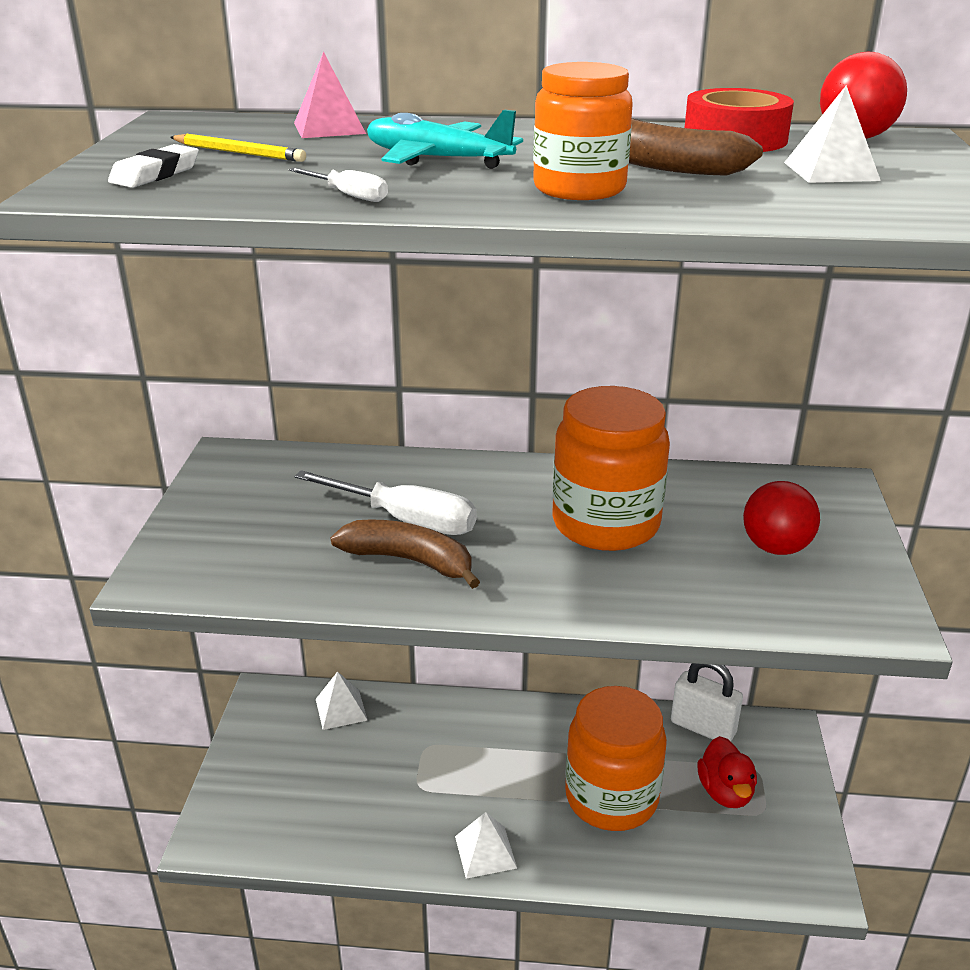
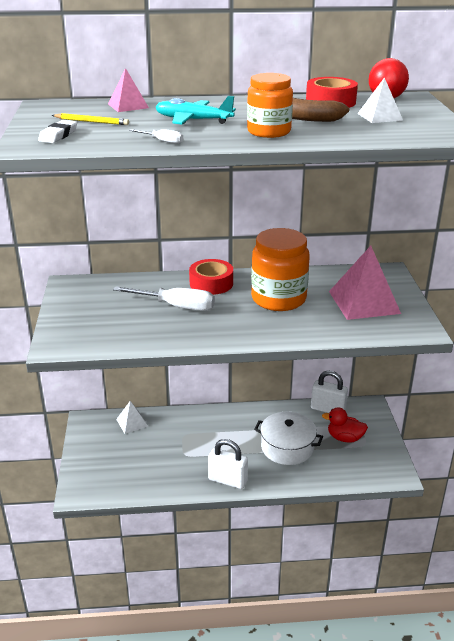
camera: 10 degrees left, 0 degrees up
brown banana [330,520,480,589] -> none
white pyramid [455,812,517,879] -> white padlock [208,439,248,489]
orange jar [565,686,667,831] -> white pot [254,412,323,465]
red duck [698,736,757,808] -> red duck turned 120 degrees clockwise [322,407,368,443]
red ball [743,481,820,555] -> pink pyramid [329,246,401,320]
none -> red tape [189,259,233,295]

